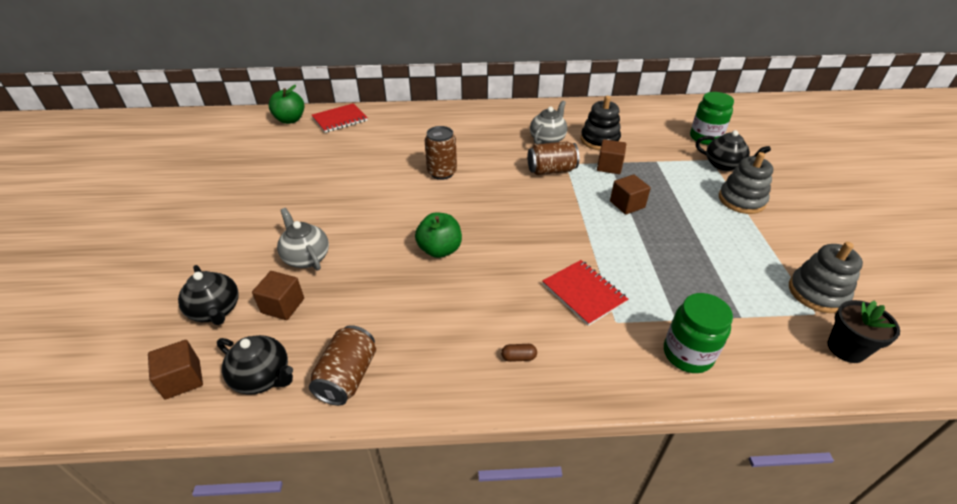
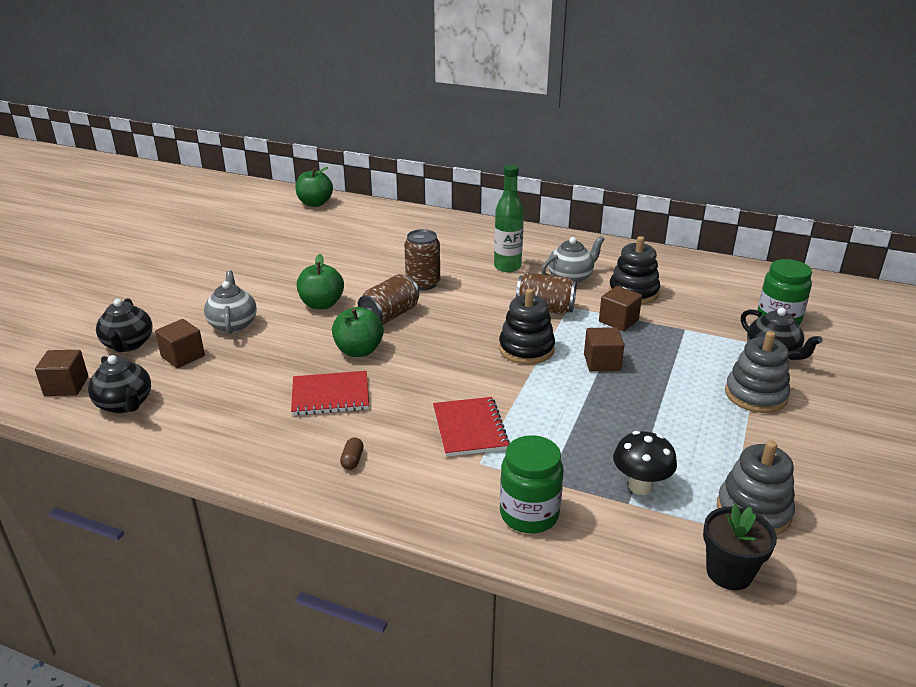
camera: 25 degrees right, 10 degrees down
brown can [309,325,376,406] -> brown can moved to [358,274,419,324]
red notebook [312,103,368,133] -> red notebook moved to [291,371,369,416]
brown capsule [501,344,537,362] -> brown capsule turned 75 degrees clockwise [340,438,364,470]
none -> green apple [297,254,344,309]
none -> green bottle [494,164,524,272]
none -> black stacking toy [499,289,555,364]
none -> black mushroom [613,431,677,495]

